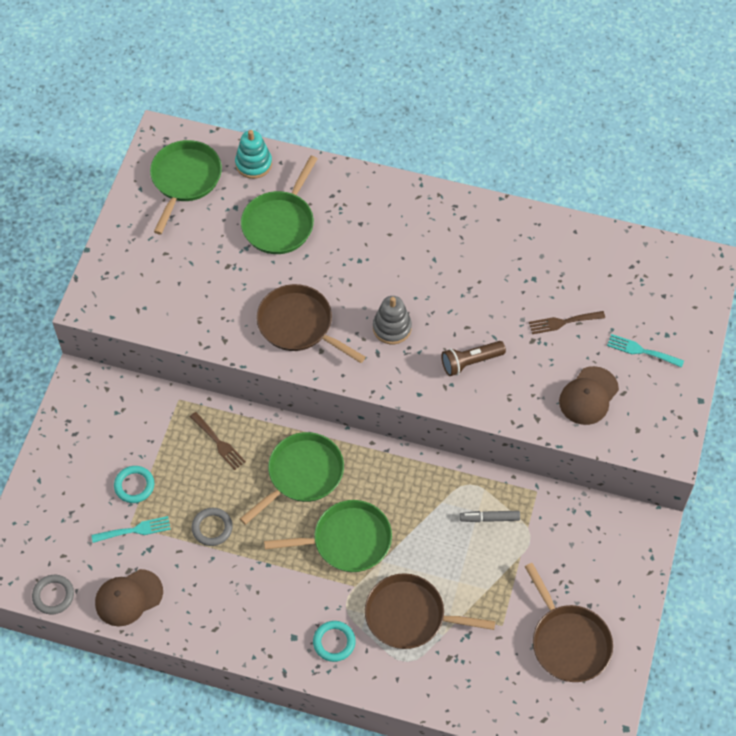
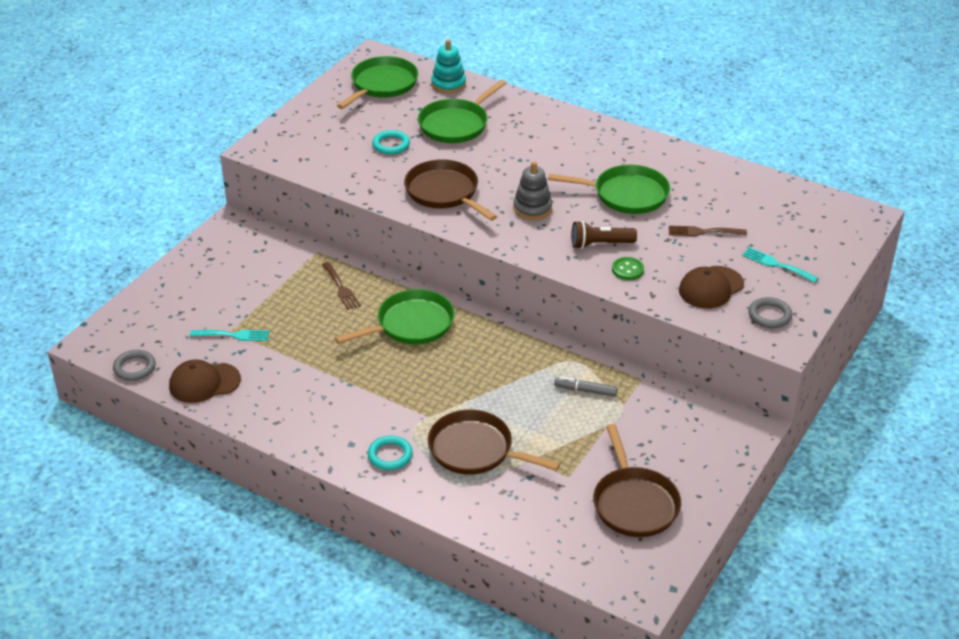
camera: 15 degrees right, 20 degrees down
turquoise ring [114,466,154,503] -> turquoise ring moved to [372,130,410,155]
grey ring [192,508,233,546] -> grey ring moved to [749,297,792,328]
green pan [264,500,392,572] -> green pan moved to [548,165,670,214]
none -> green button [612,257,644,280]

